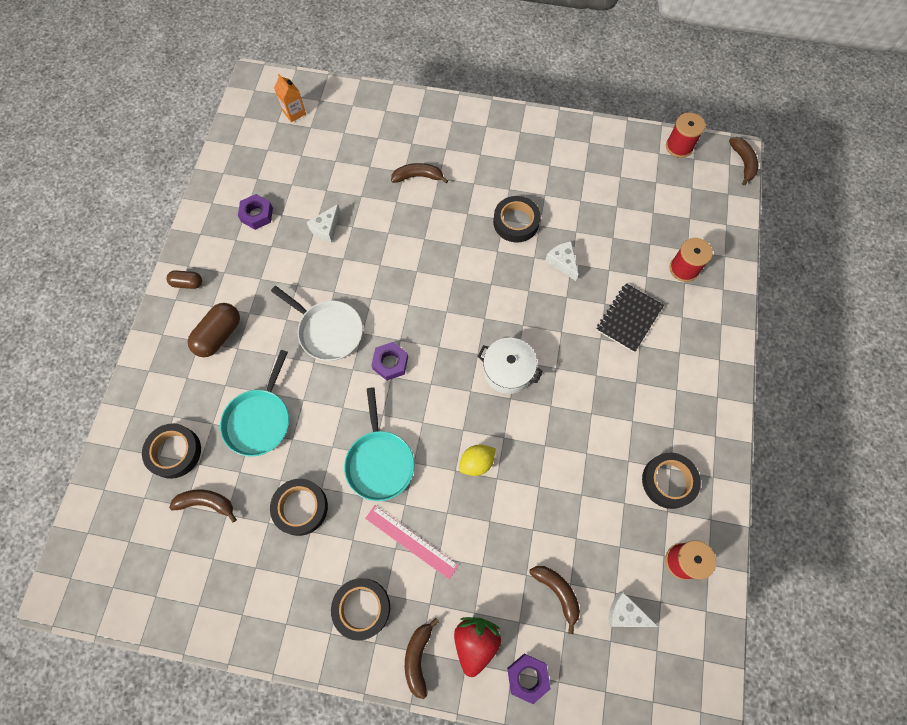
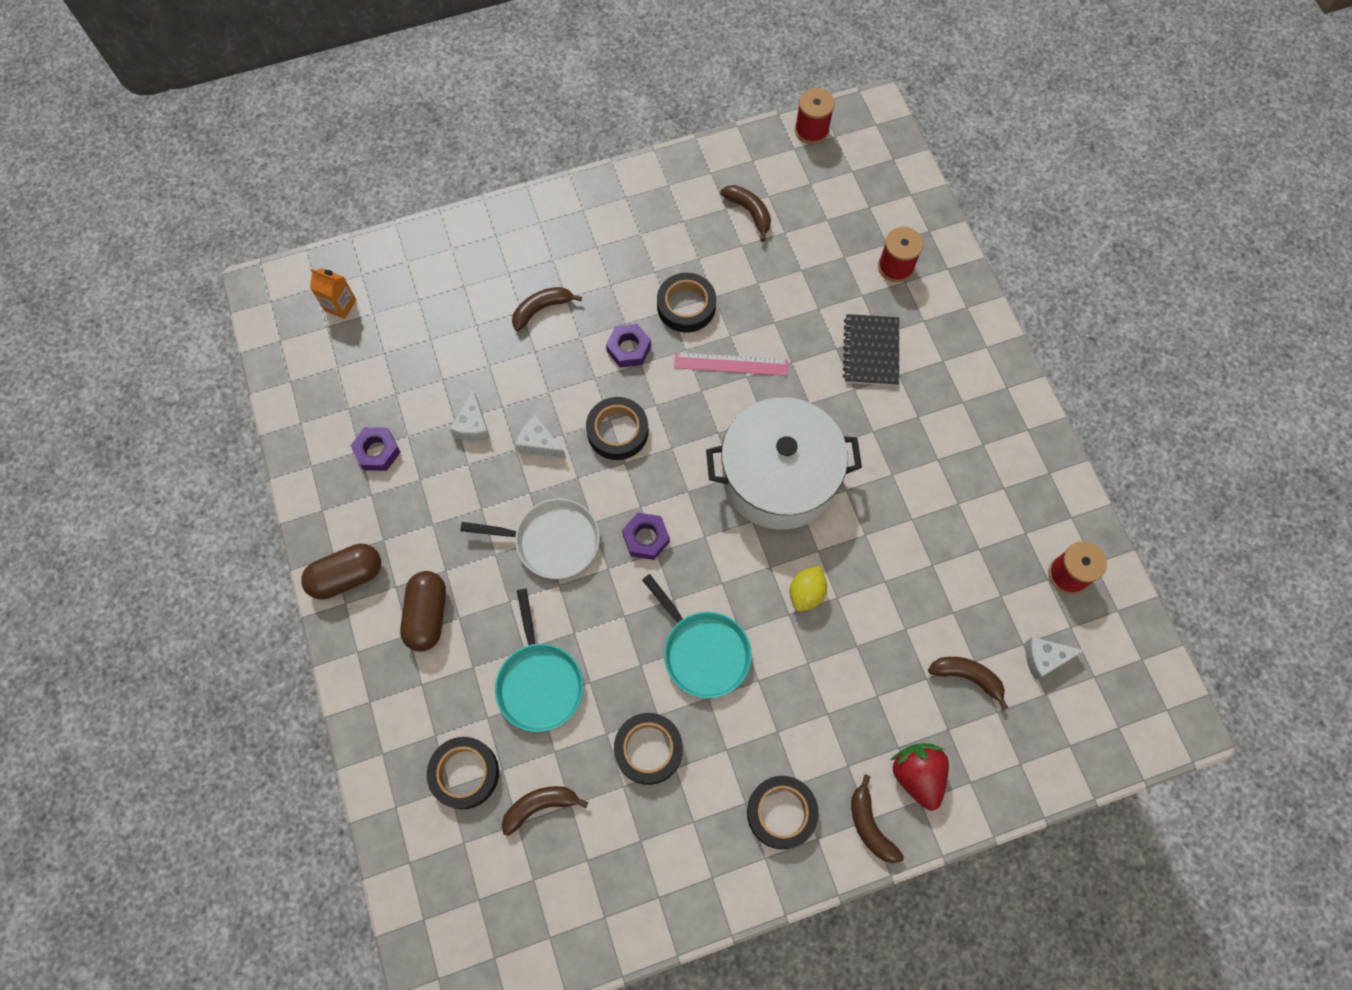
camera: 30 degrees left, 0 degrees up
brown capsule [166,270,202,289] -> brown capsule [301,544,381,600], size x1.70
pink ruler [365,505,459,580] -> pink ruler moved to [674,352,788,376]
white pot [478,338,543,394] -> white pot [706,397,862,530], size x1.86
purple nut [507,654,551,704] -> purple nut moved to [606,324,651,368]
white cheese [545,241,579,281] -> white cheese moved to [515,415,566,458]
black tape [642,453,701,509] -> black tape moved to [586,397,648,460]
brown banana [729,137,758,185] -> brown banana moved to [720,185,771,242]

